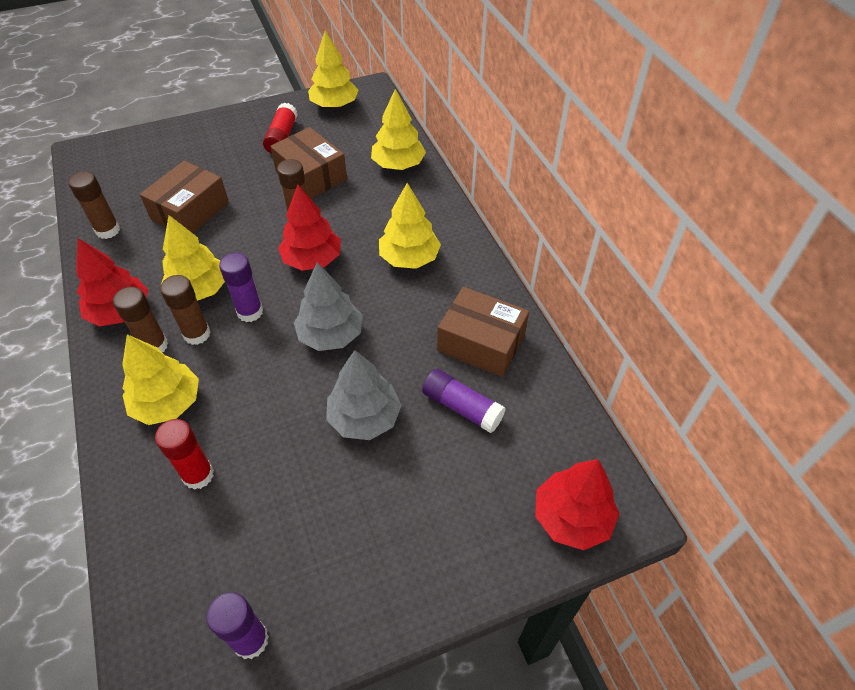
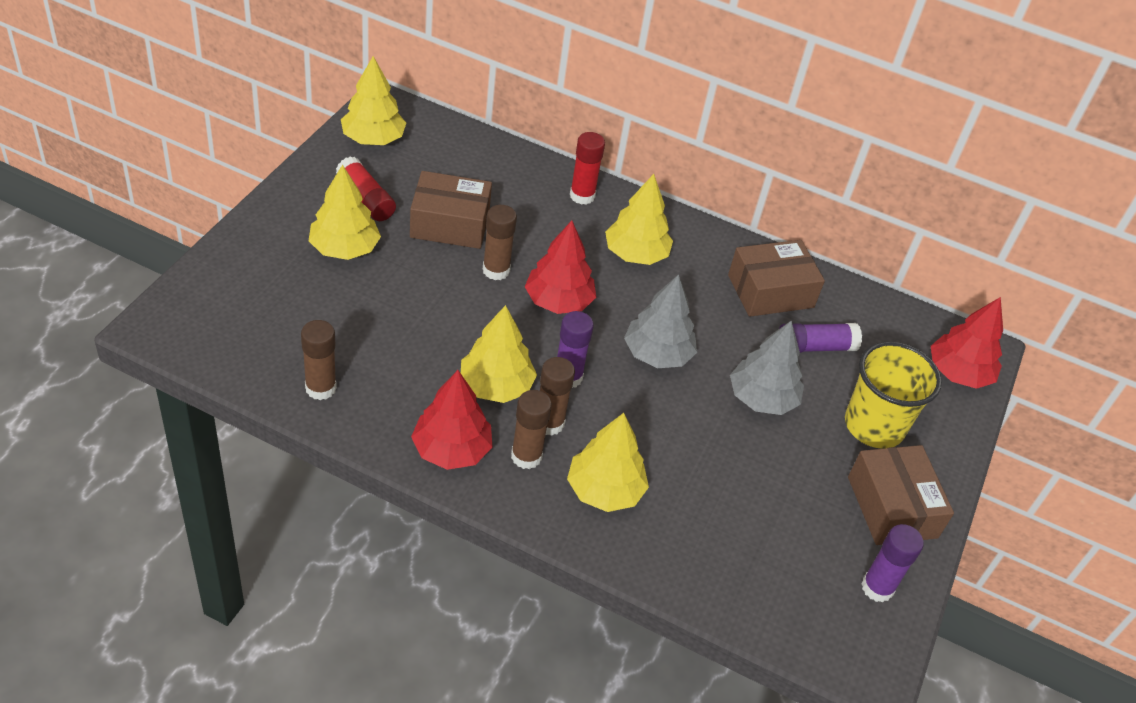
camera: 50 degrees left, 5 degrees down
brown box [140,161,229,233] -> brown box moved to [848,445,954,545]
red glue stick [155,419,214,490] -> red glue stick moved to [570,132,605,205]
yellow tree [371,89,426,170] -> yellow tree moved to [309,165,381,260]
none -> yellow cup [845,342,942,449]

